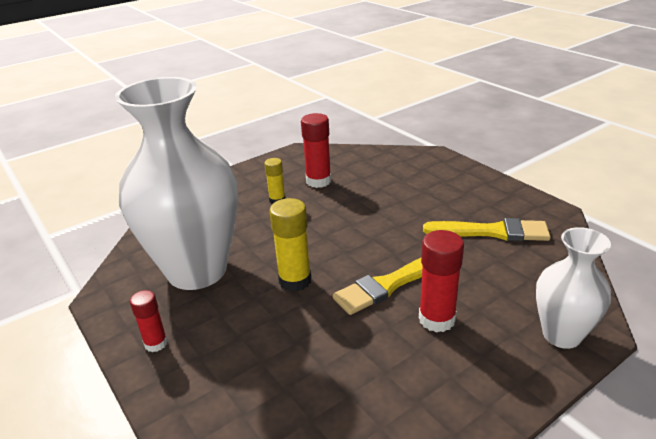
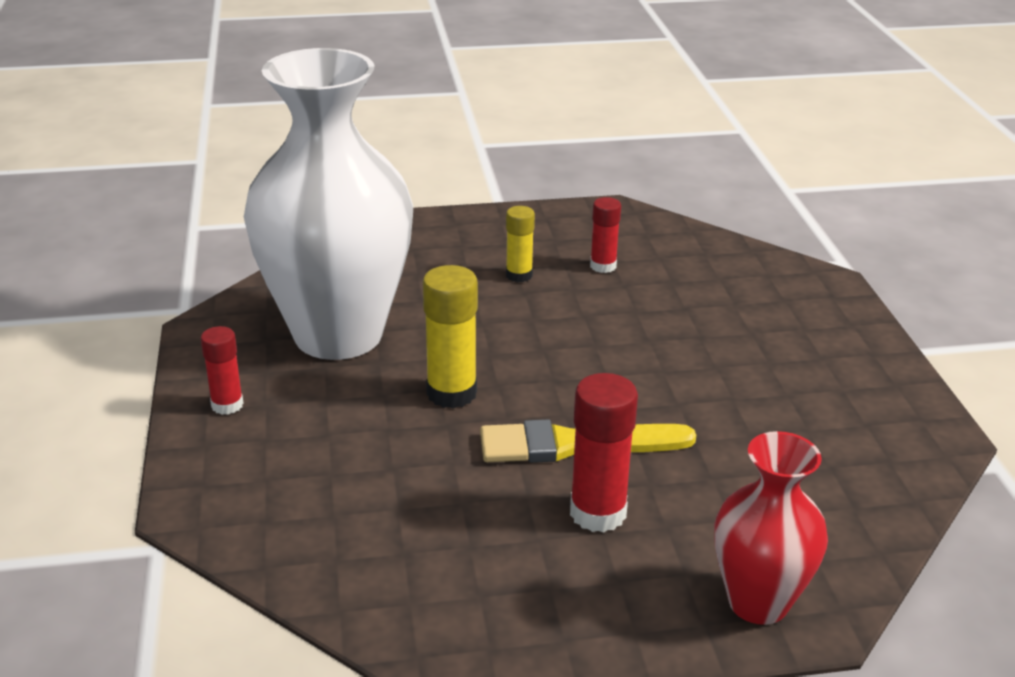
camera: 25 degrees right, 0 degrees up
red glue stick [301,113,331,188] -> red glue stick [590,197,621,273], size x0.62
yellow brush [423,218,551,241] -> none
white vase [536,227,611,349] -> red vase [714,431,828,625]

